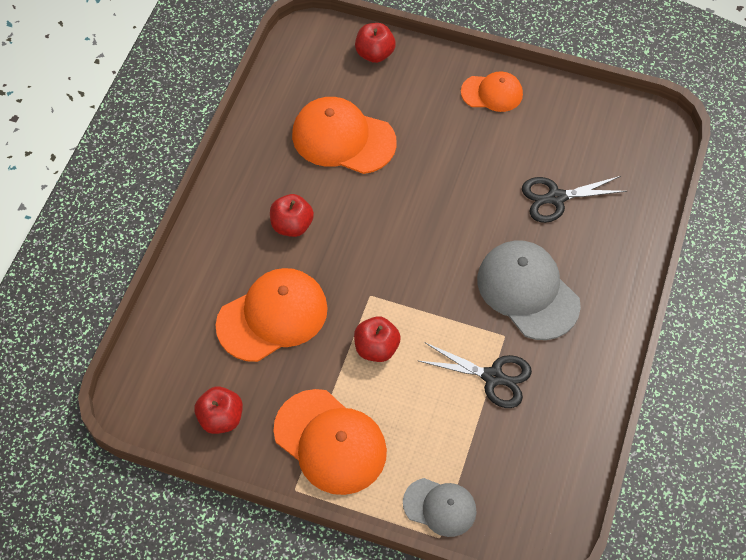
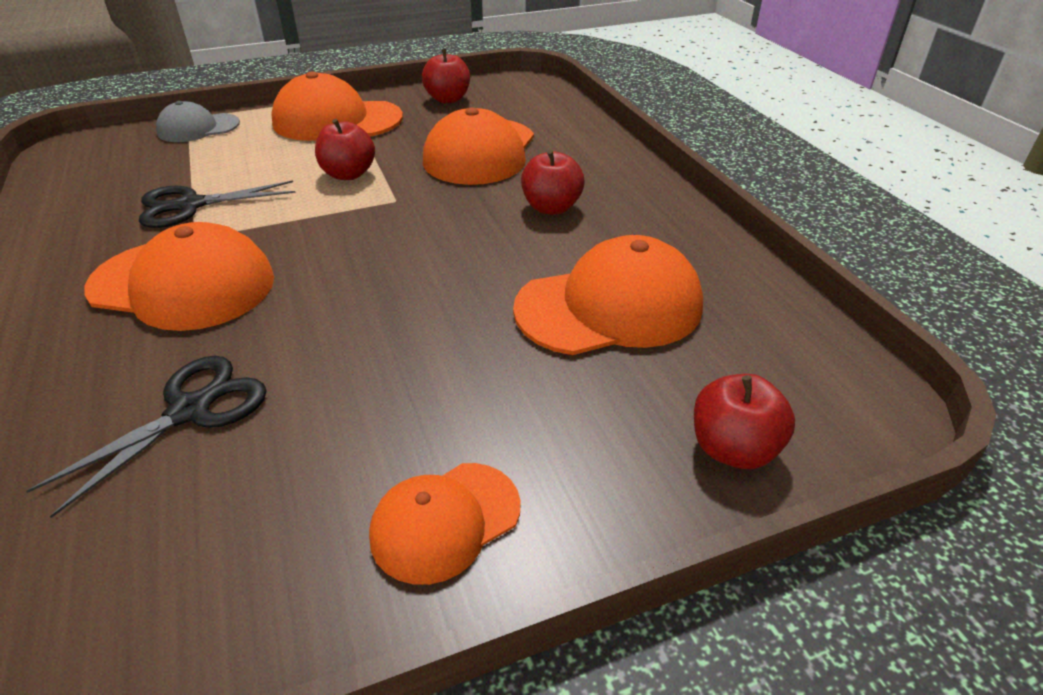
camera: 140 degrees right, 20 degrees down
grey cap [477,240,581,340] -> orange cap [84,222,274,331]

